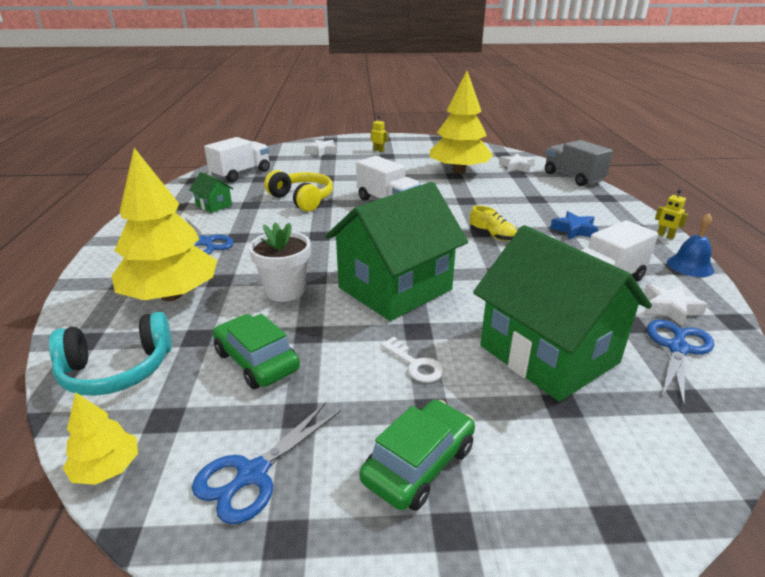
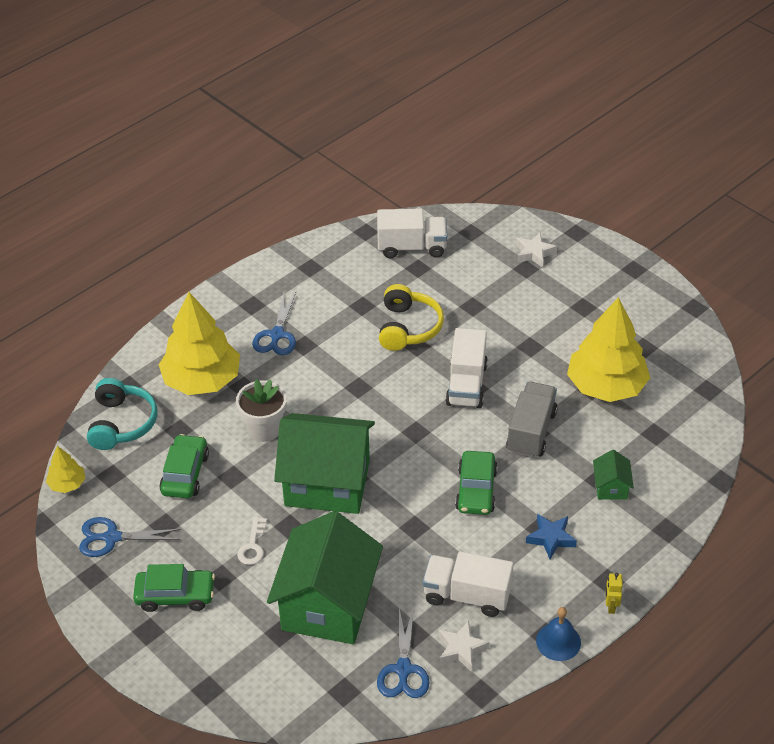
camera: 50 degrees right, 15 degrees up
turquoise headphones [49,312,172,396] -> turquoise headphones turned 120 degrees counterclockwise [87,378,158,450]
green house [189,172,233,213] -> green house moved to [593,450,634,500]
yellow robot [371,116,388,152] -> none
yellow shoe [470,206,517,241] -> green car [455,451,498,515]
white star [499,153,535,173] -> none
grey truck [545,140,613,186] -> grey truck moved to [506,382,558,458]
blue scissors [647,319,714,406] -> blue scissors turned 105 degrees clockwise [377,606,430,698]

